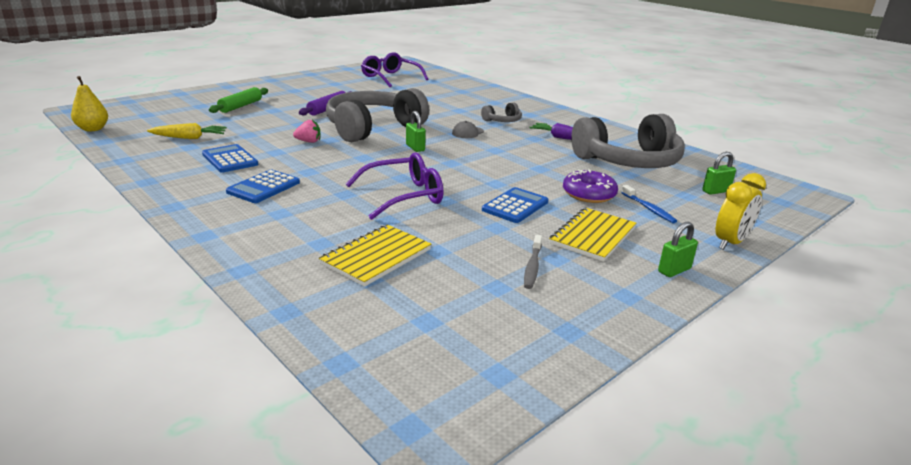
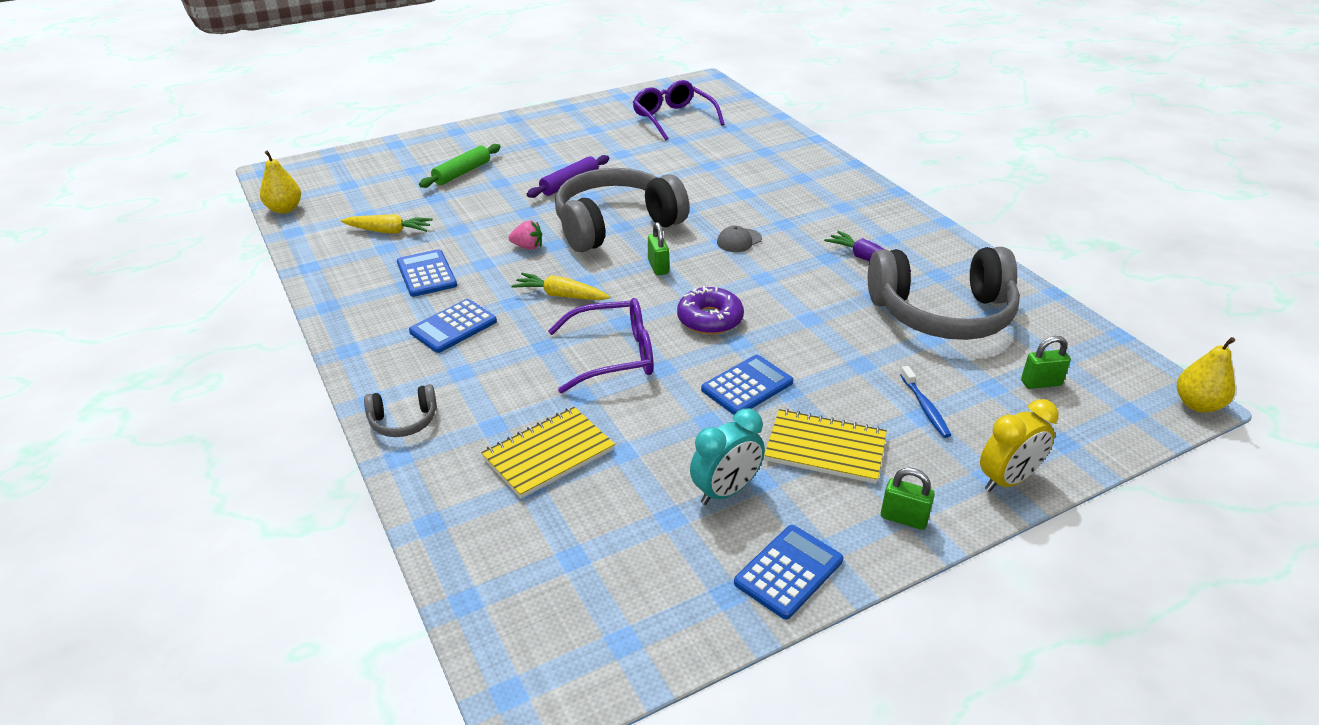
camera: 15 degrees right, 10 degrees up
grey headphones [481,102,522,122] -> grey headphones moved to [364,384,437,437]
grey toothbrush [524,235,542,289] -> turquoise clock [690,408,765,505]
yellow notebook [549,207,636,262] -> yellow notebook turned 60 degrees clockwise [764,409,887,484]
purple donut [563,169,618,203] -> purple donut moved to [677,286,744,334]
green padlock [658,222,698,277] -> green padlock turned 45 degrees clockwise [881,468,935,530]
none -> yellow carrot [512,273,610,300]
none -> blue calculator [734,525,843,619]
none -> yellow pear [1177,337,1235,412]

